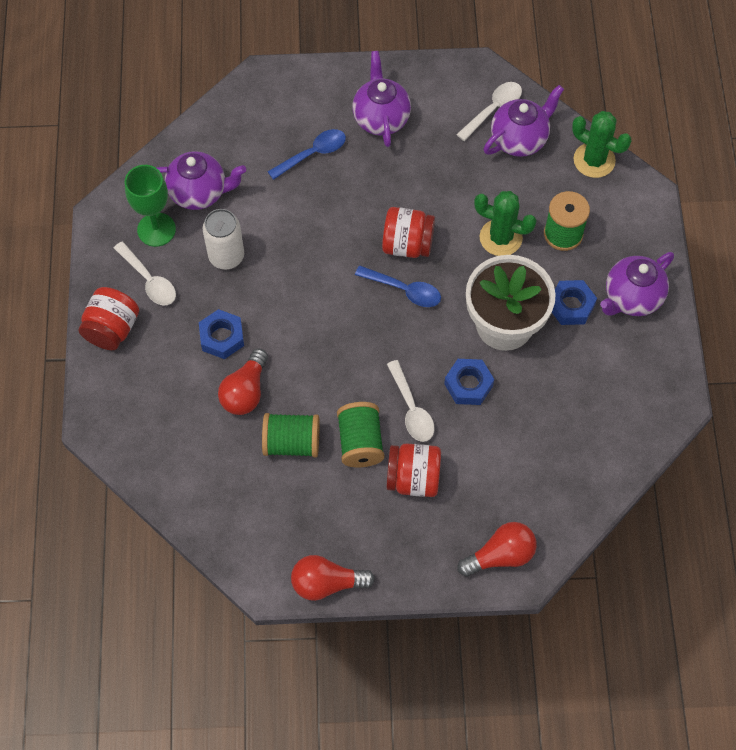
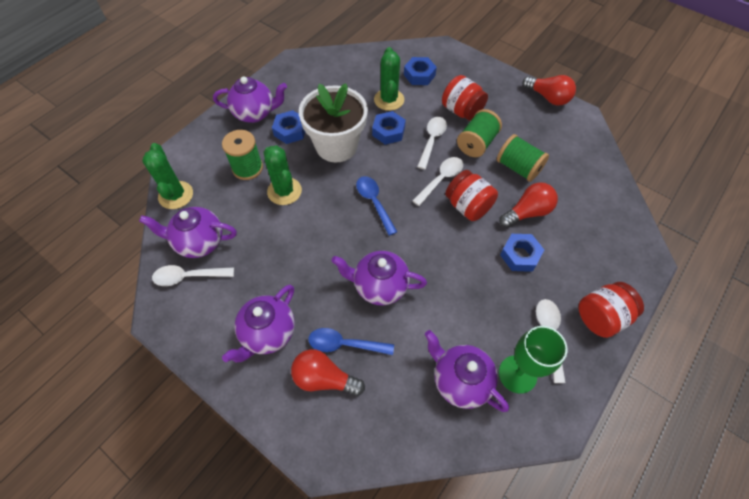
camera: 140 degrees left, 5 degrees down
white can [203,209,244,269] -> none
red jar [382,207,435,258] -> red jar moved to [445,170,498,221]
red light bulb [457,522,537,577] -> red light bulb moved to [291,349,365,396]
none -> purple teapot [331,251,427,305]
none -> green cactus [374,47,404,111]
none -> blue nut [404,57,437,85]
none -> white spoon [412,157,463,206]

